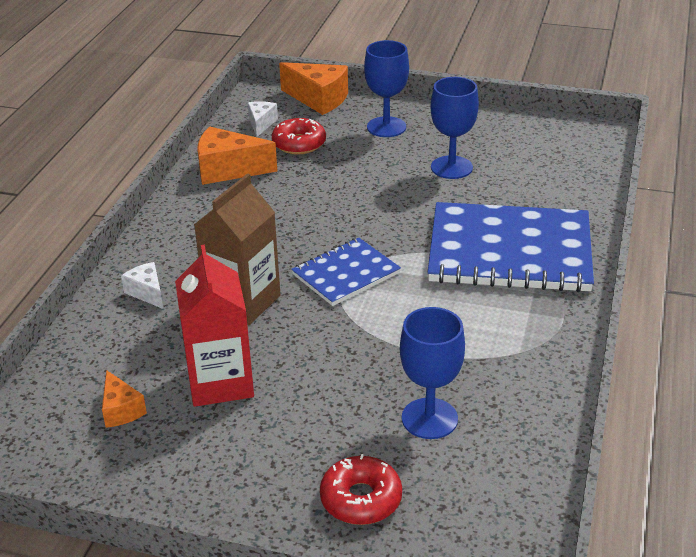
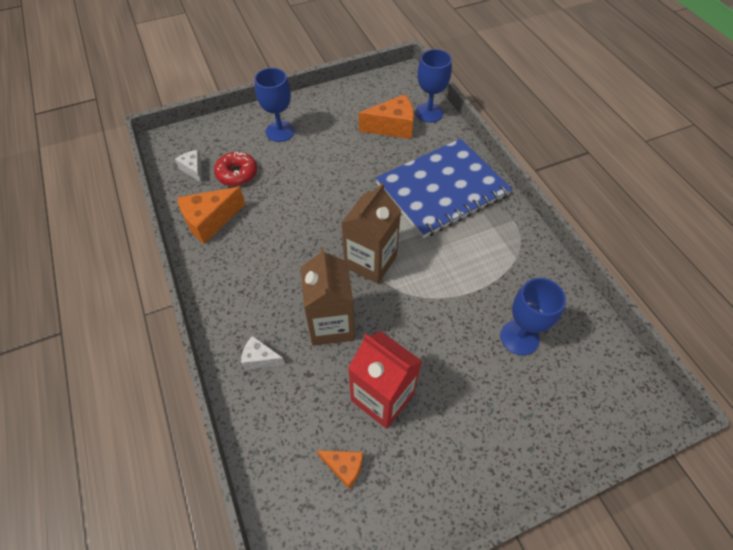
camera: 40 degrees left, 20 degrees up
orange cheese [279,62,348,115] -> orange cheese moved to [359,94,414,139]
blue notebook [291,238,401,306] -> brown carton [341,183,401,284]
red donut [320,454,402,525] -> none
blue goblet [431,77,479,179] -> blue goblet moved to [415,49,452,123]

